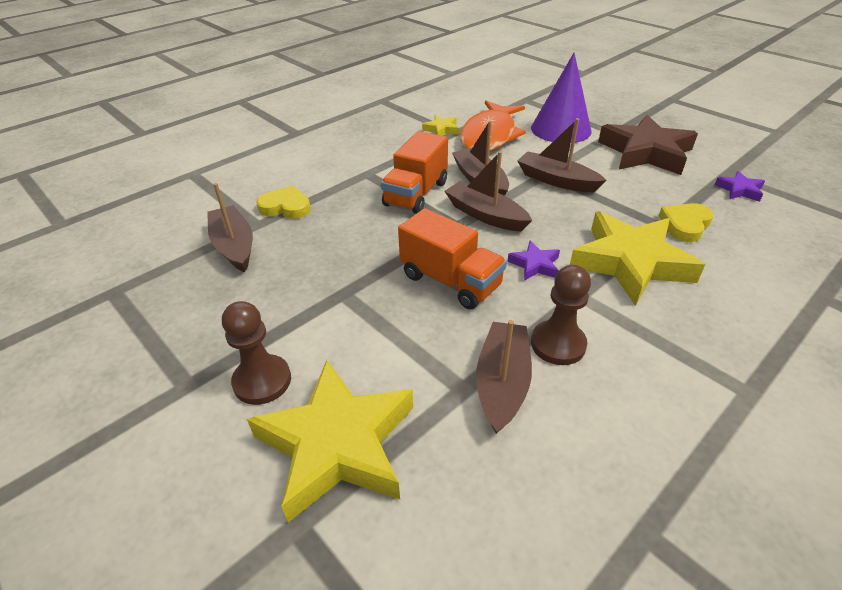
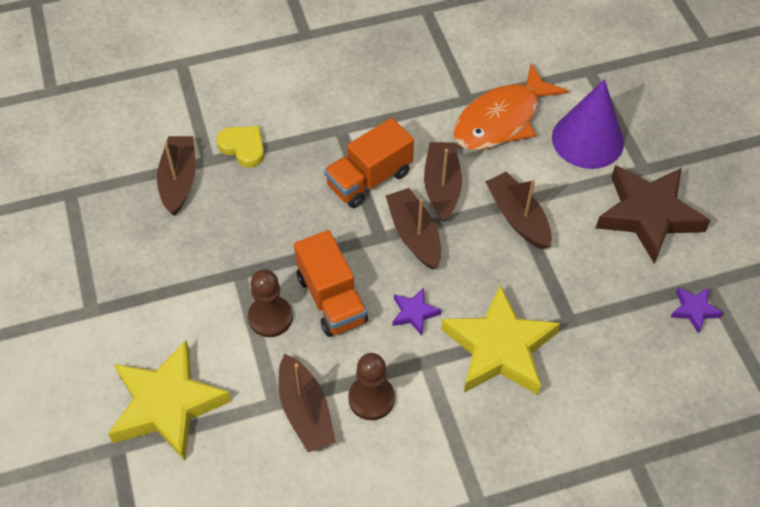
camera: 25 degrees right, 15 degrees up
brown pawn [222,301,291,405] -> brown pawn moved to [248,269,293,337]
yellow star [422,115,459,136] -> none
brown boat [476,320,532,434] -> brown boat turned 120 degrees clockwise [279,354,336,452]
yellow heart [659,203,714,242] -> none

